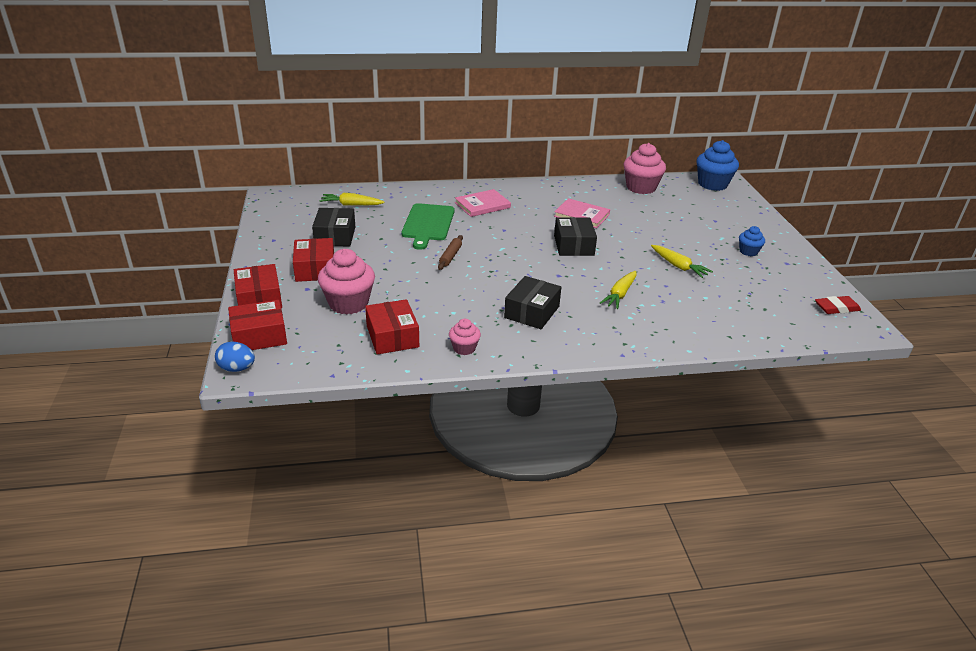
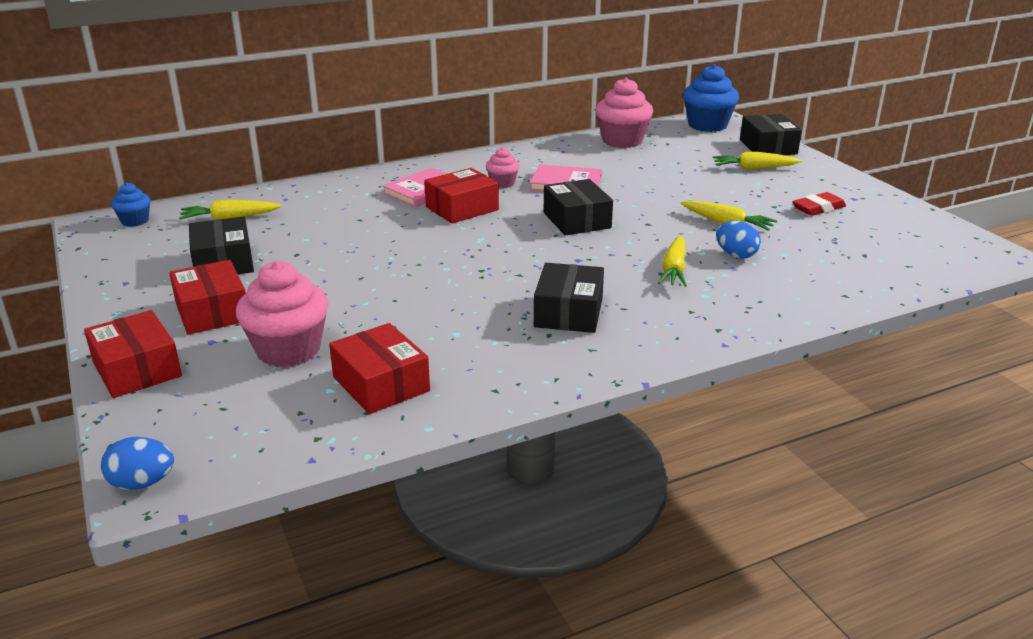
camera: 15 degrees left, 5 degrees down
red box [228,300,287,350] -> red box moved to [424,168,499,223]
green cutting board [401,203,455,250] -> none
brown rolling pin [438,235,463,270] -> none
pink cupcake [449,319,481,355] -> pink cupcake moved to [486,147,520,188]
blue cupcake [739,226,765,256] -> blue cupcake moved to [111,182,150,227]
red eraser [815,296,861,314] -> red eraser moved to [792,192,846,216]
none -> yellow carrot [712,152,802,169]
none -> blue egg [716,221,761,259]
none -> black box [740,114,802,155]

